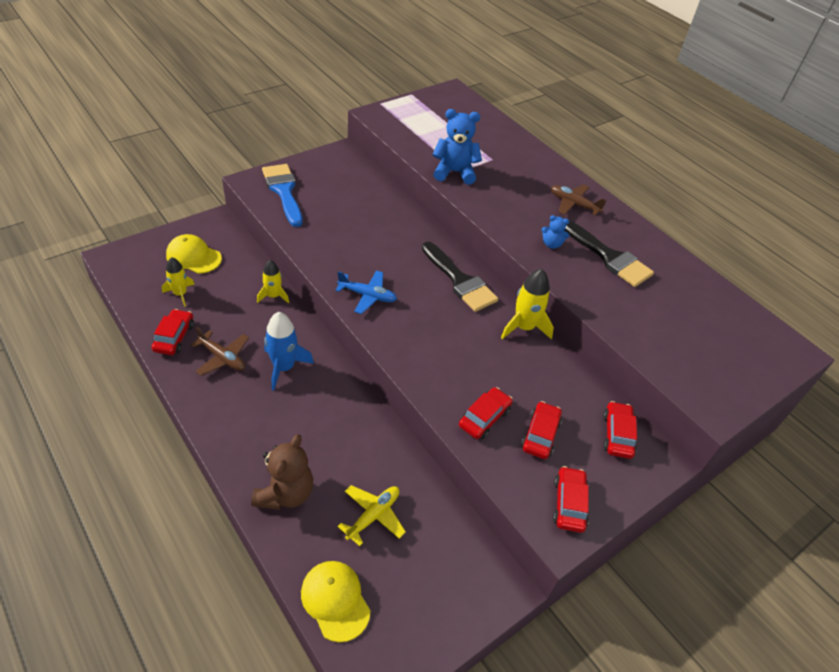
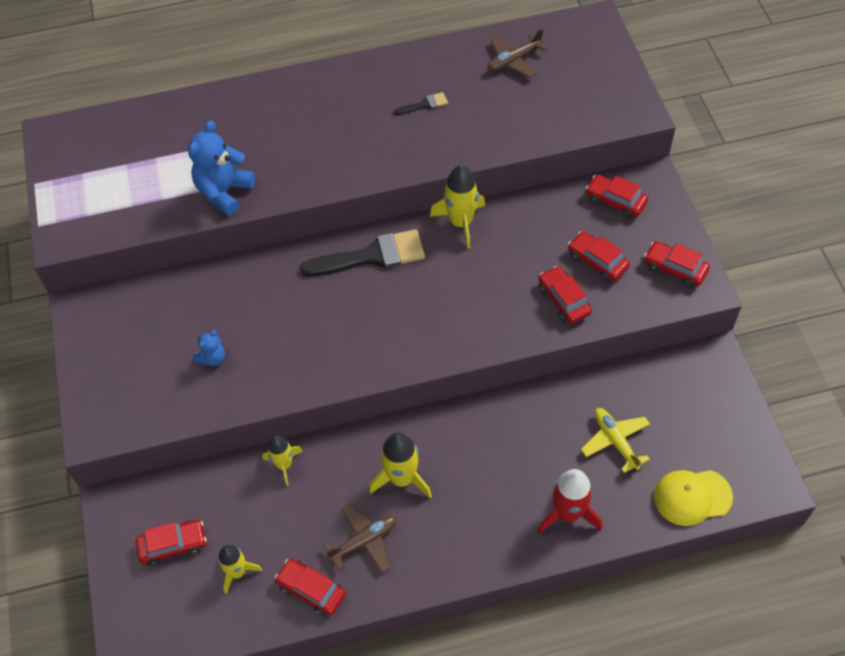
camera: 60 degrees left, 10 degrees up
yellow cap [166,234,222,274] -> red car [136,520,206,566]
brown teddy bear [251,434,313,510] -> red rocket [538,469,602,534]
blue brush [262,164,303,227] -> none
blue rocket [264,312,314,391] -> yellow rocket [369,433,432,498]
blue plane [335,271,397,314] -> none
blue teddy bear [542,215,569,249] -> blue teddy bear moved to [193,330,225,366]
brown plane [551,184,606,216] -> brown plane moved to [487,29,548,78]
black brush [564,220,654,287] -> black brush [394,92,448,115], size x0.46

